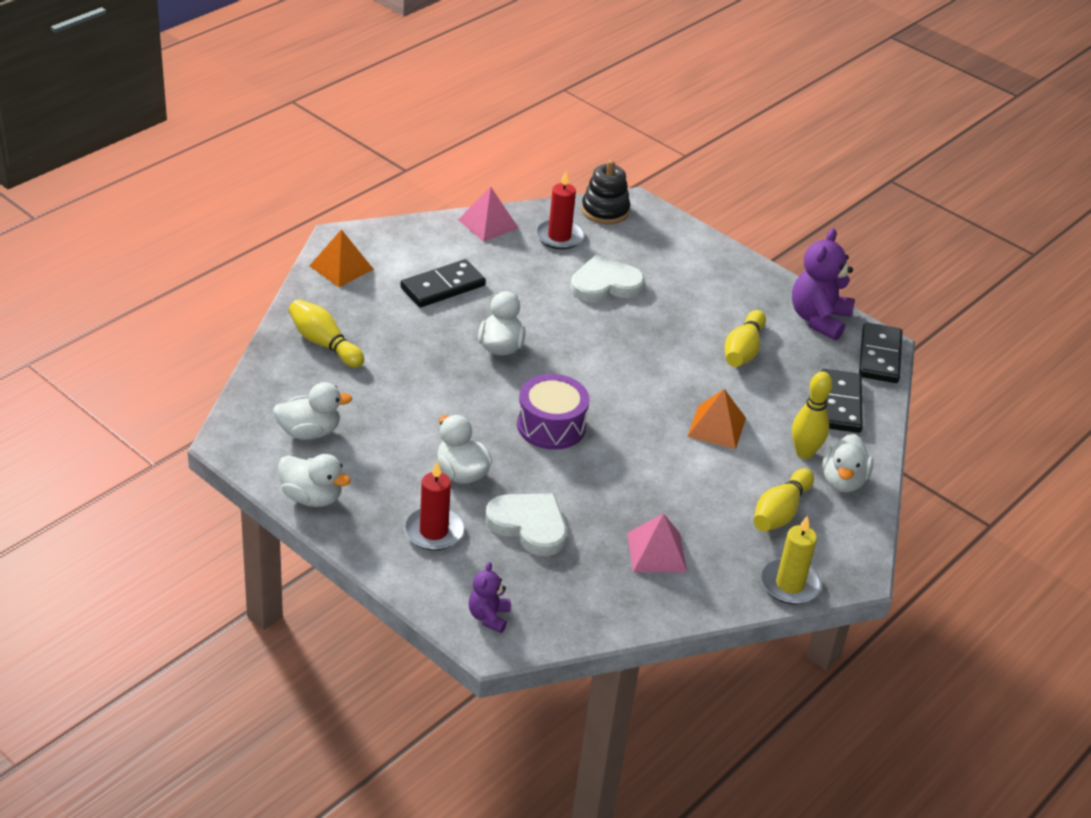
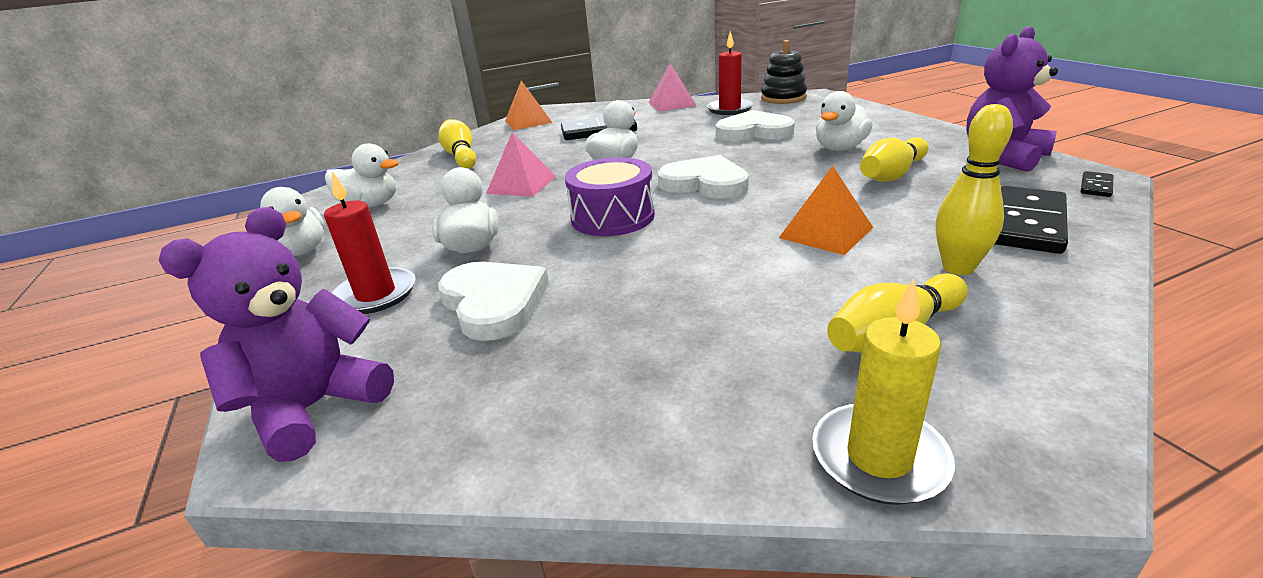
camera: 30 degrees right, 10 degrees down
purple teddy bear [469,562,511,633] -> purple teddy bear [158,207,394,462], size x1.84
pink pyramid [627,513,687,572] -> pink pyramid moved to [486,132,557,197]
white duck [822,434,873,493] -> white duck moved to [816,91,873,151]
black domino [859,322,903,383] -> black domino [1081,171,1113,197], size x0.46
none -> white heart [657,155,749,199]

